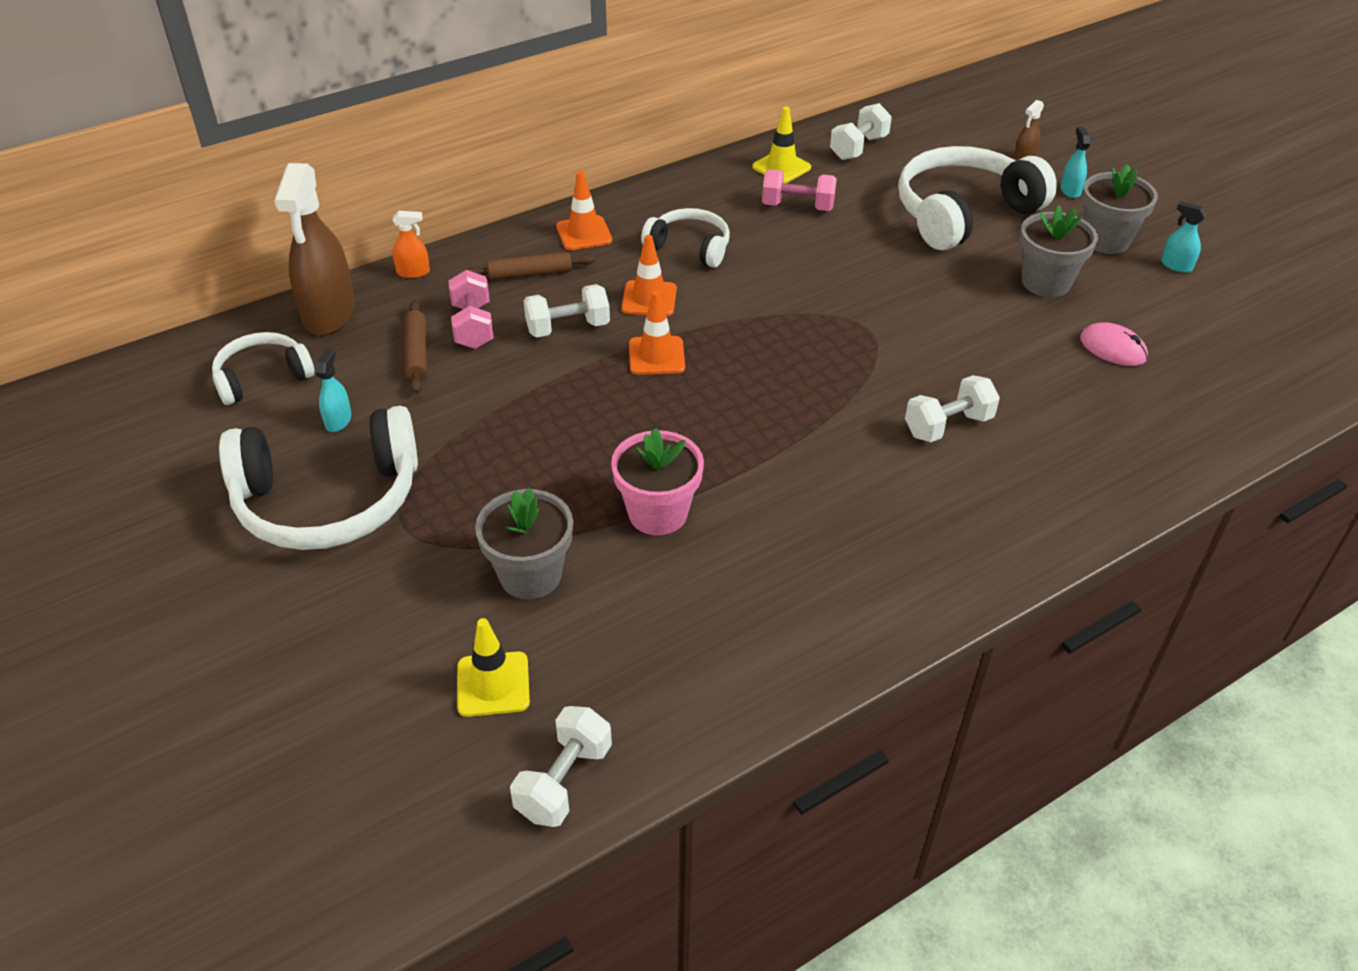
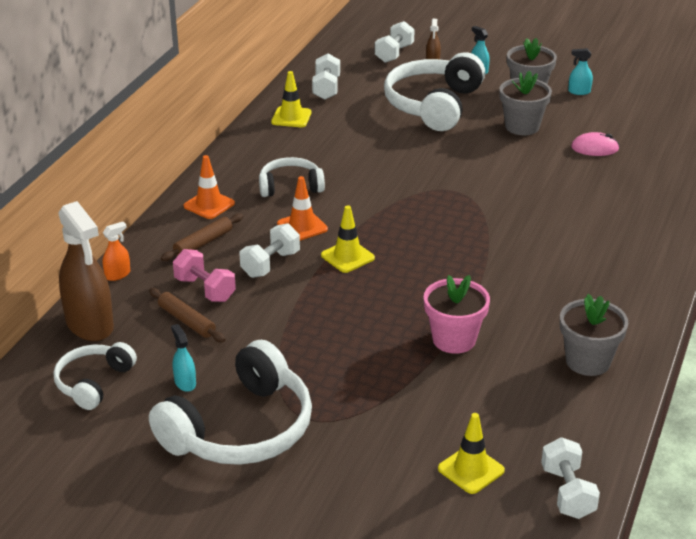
camera: 35 degrees left, 10 degrees down
grey flower pot [475,488,573,599] -> grey flower pot moved to [560,294,628,376]
orange traffic cone [629,291,685,375] -> yellow traffic cone [321,205,375,273]
pink dumbbell [762,169,837,211] -> none
white dumbbell [905,375,1000,442] -> white dumbbell moved to [375,21,415,63]

